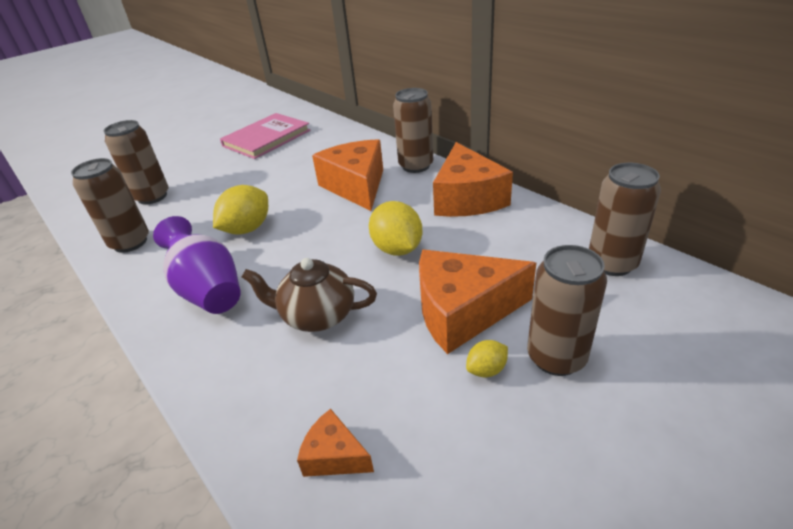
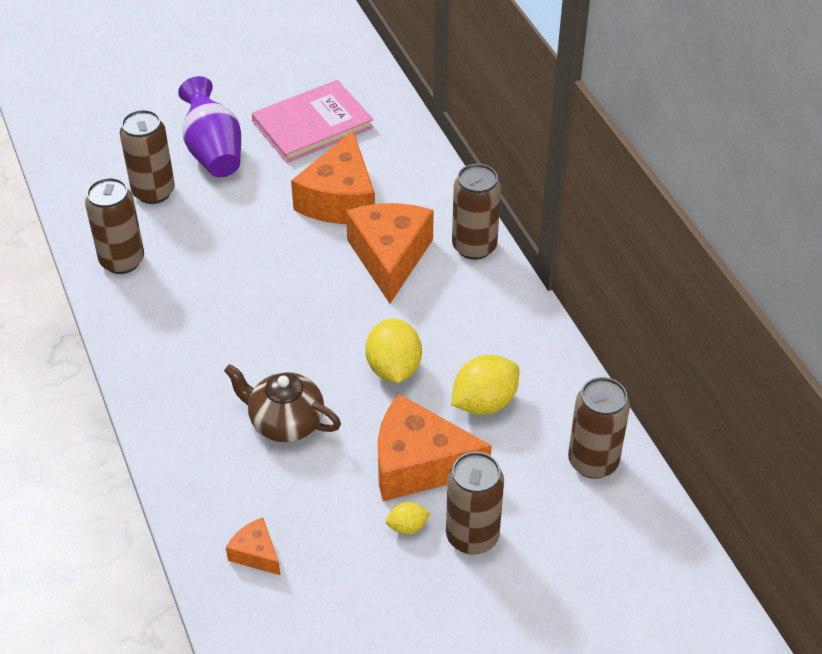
camera: 15 degrees right, 10 degrees up
purple vase [153,216,241,314] -> purple vase moved to [178,76,241,177]
yellow lemon [213,185,268,235] -> yellow lemon moved to [451,355,519,415]
orange cheese [433,142,513,217] -> orange cheese moved to [291,131,375,224]

